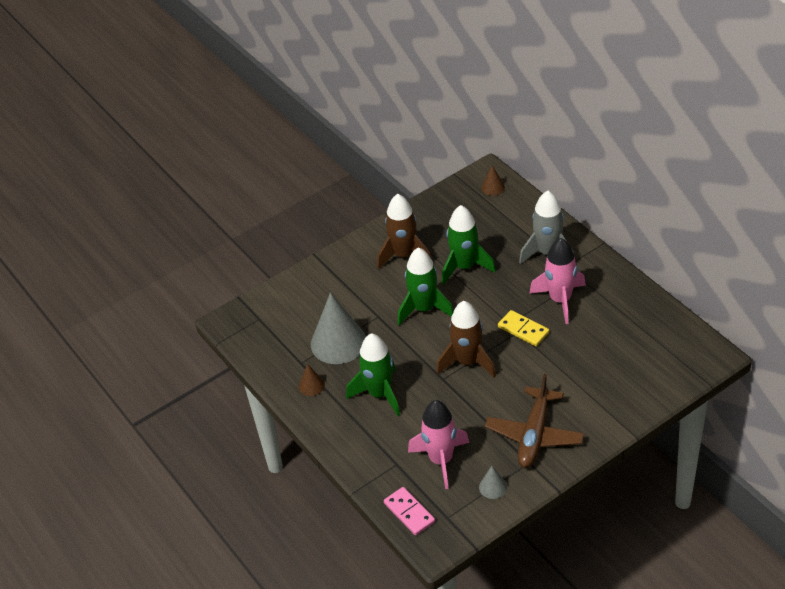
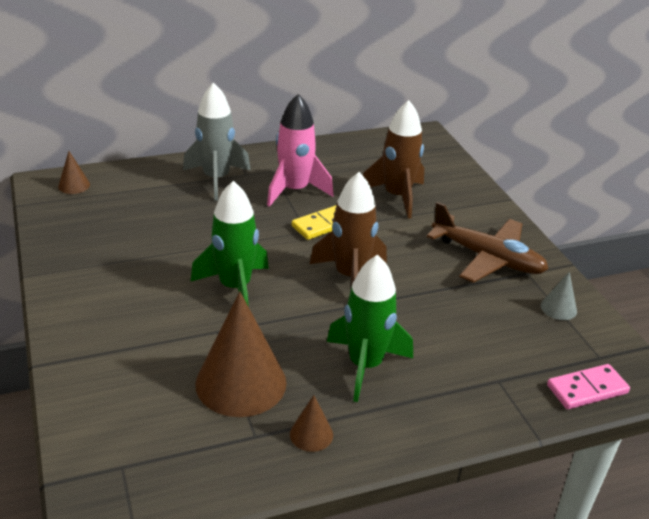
camera: 80 degrees left, 10 degrees down
grey cone [311,293,366,364] -> brown cone [195,291,287,417]
brown rocket [377,194,431,269] -> brown rocket moved to [363,100,424,219]
pink rocket [408,400,469,489] -> none
green rocket [442,205,496,285] -> none

